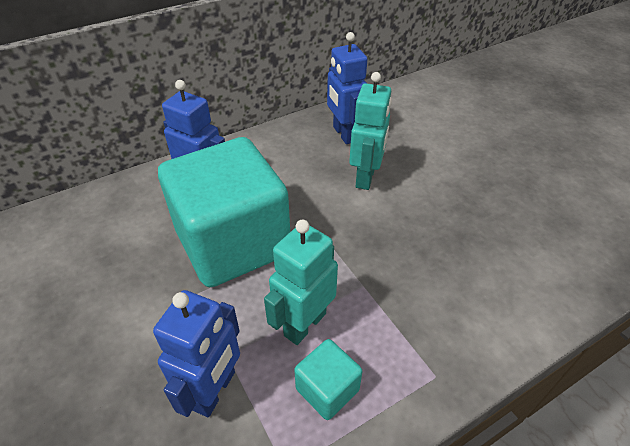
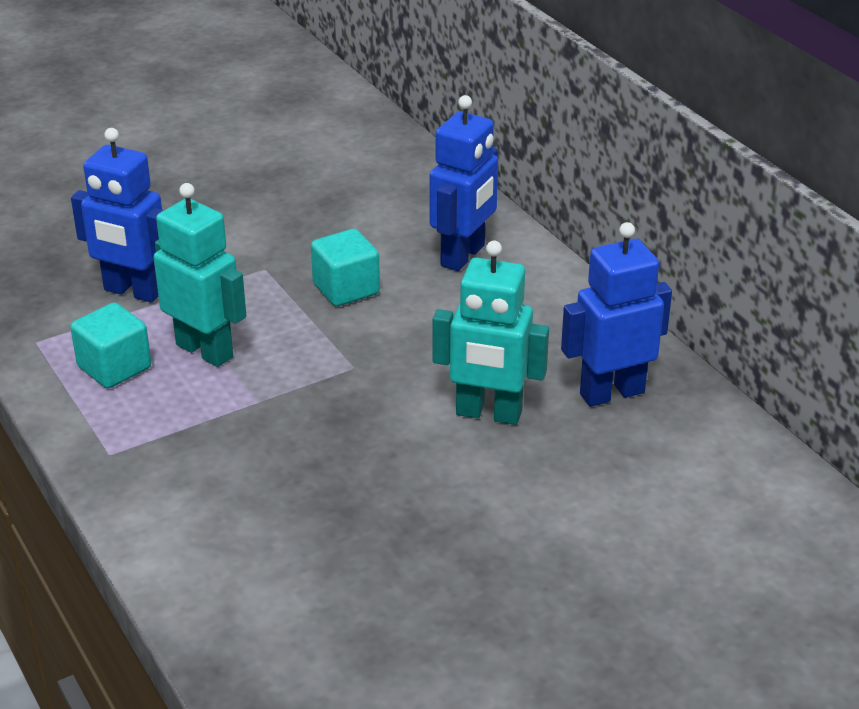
camera: 90 degrees right, 10 degrees down
turquoise cube [158,137,290,287] -> turquoise cube [311,229,380,306], size x0.41

